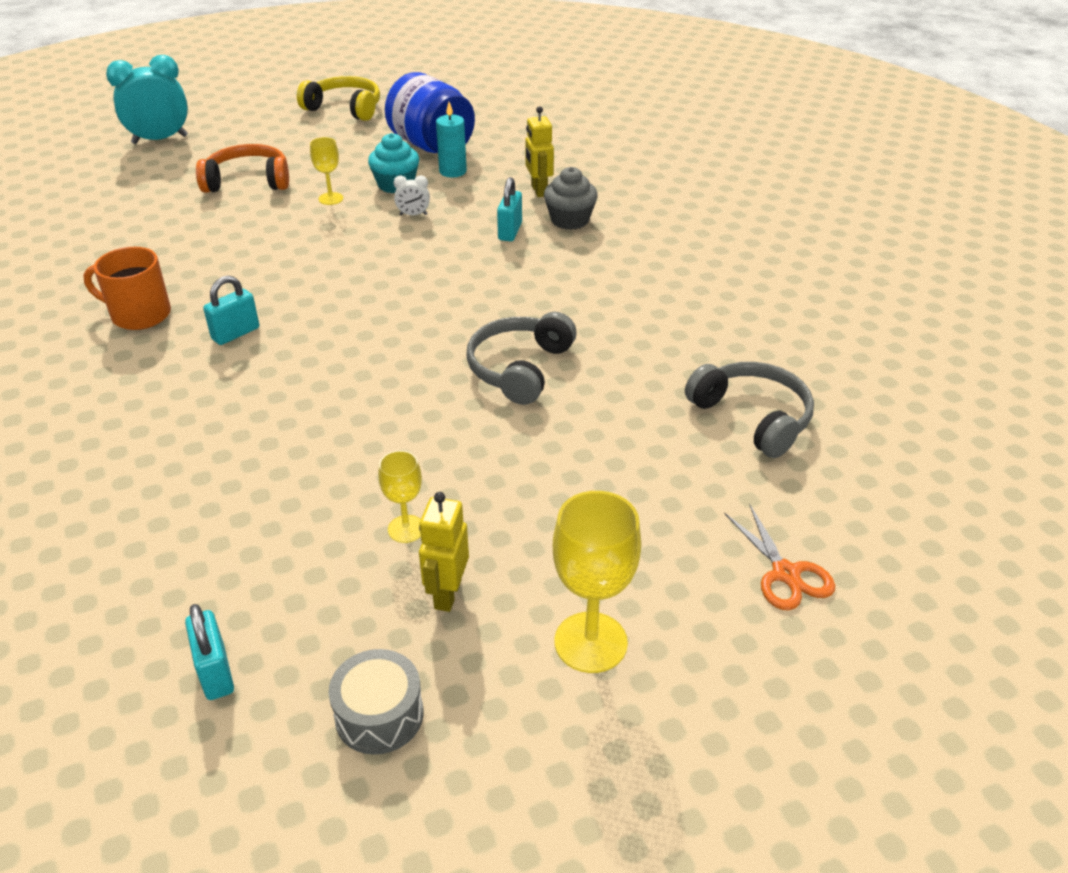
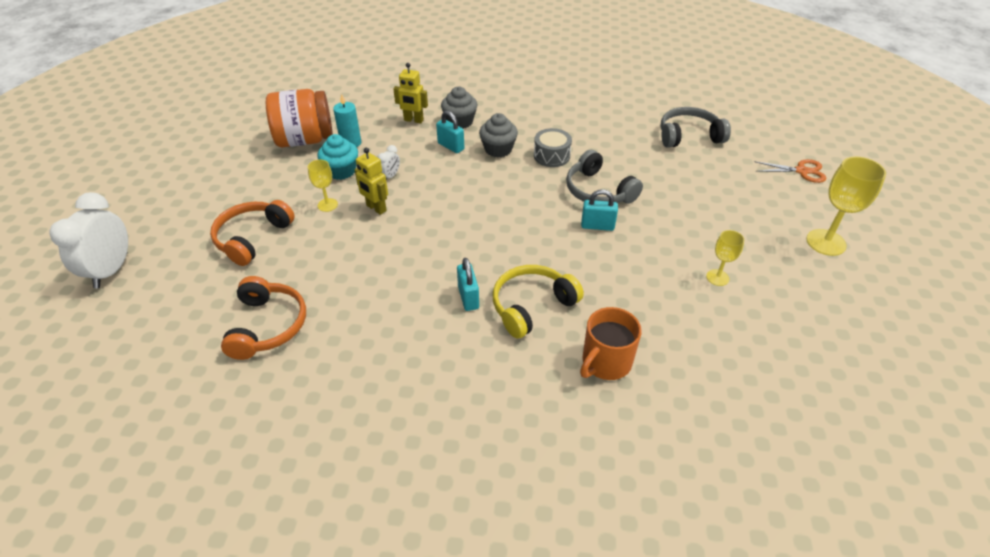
camera: 60 degrees left, 5 degrees up
orange mug [83,247,171,330] -> orange mug moved to [580,307,642,380]
turquoise clock [106,55,188,144] -> white clock [49,192,128,289]
turquoise padlock [185,604,234,700] -> turquoise padlock moved to [581,189,618,231]
yellow headphones [297,76,380,121] -> yellow headphones moved to [493,265,584,339]
grey drum [329,649,423,755] -> grey drum moved to [534,128,572,167]
blue jar [385,72,475,153] -> orange jar [266,89,333,147]
yellow robot [419,492,469,612] -> yellow robot moved to [355,148,388,215]
none -> orange headphones [221,276,306,360]
none -> grey cupcake [479,113,518,158]

